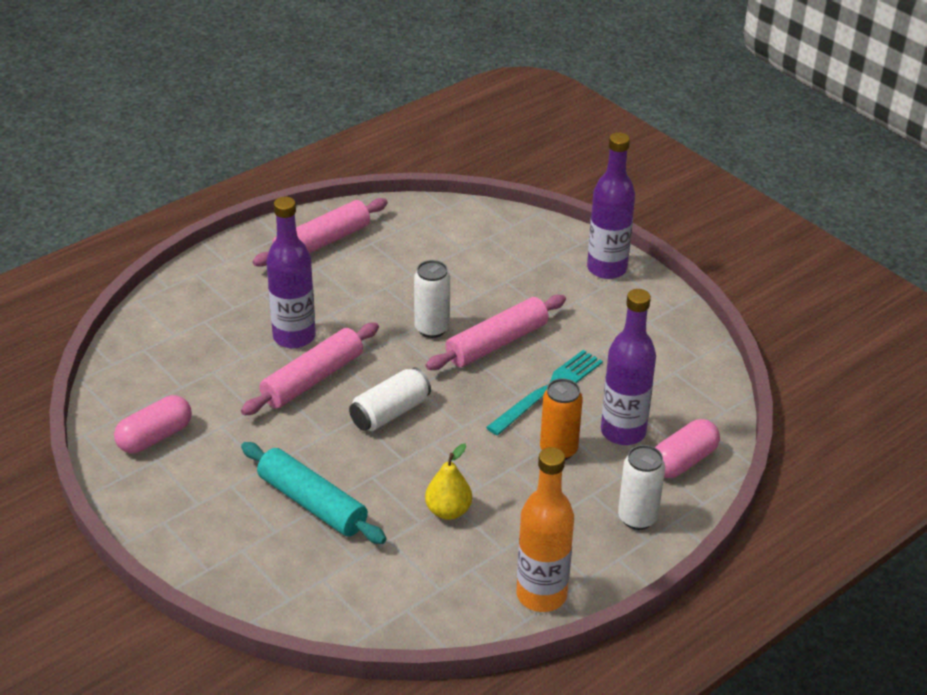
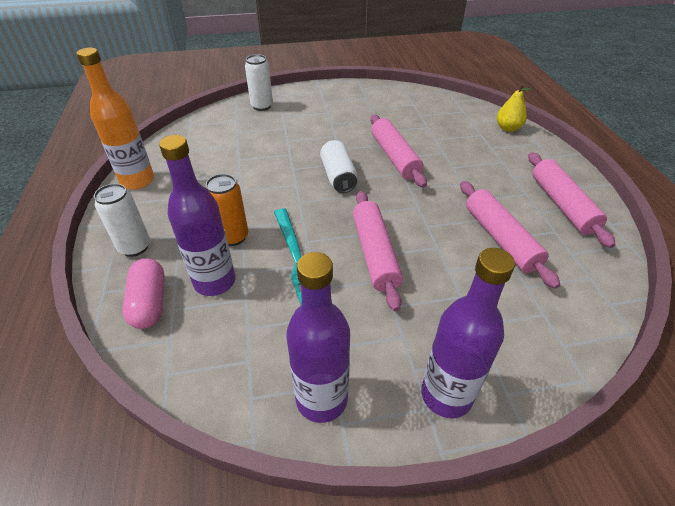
camera: 120 degrees right, 5 degrees up
pink capsule [114,395,192,453] -> none
turquoise rolling pin [241,442,387,544] -> none
purple bottle [266,197,316,348] -> purple bottle moved to [286,252,350,423]
white can [414,260,450,338] -> white can moved to [245,54,273,111]
yellow pear [425,444,472,520] -> yellow pear moved to [497,84,530,132]
none -> pink rolling pin [460,181,560,289]

